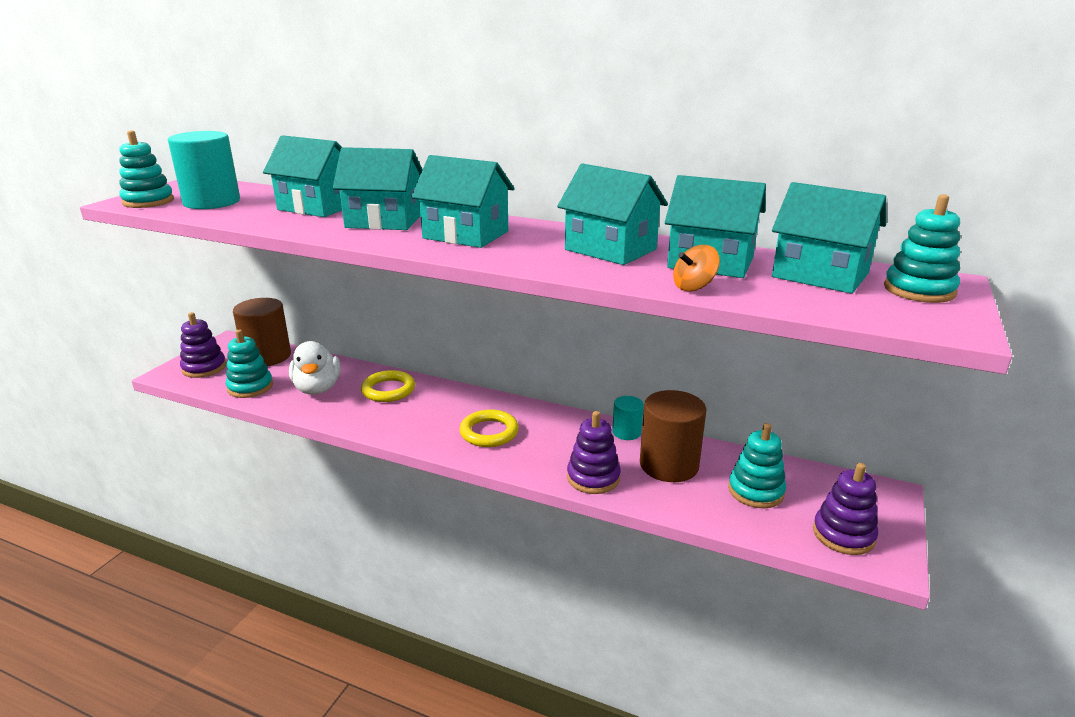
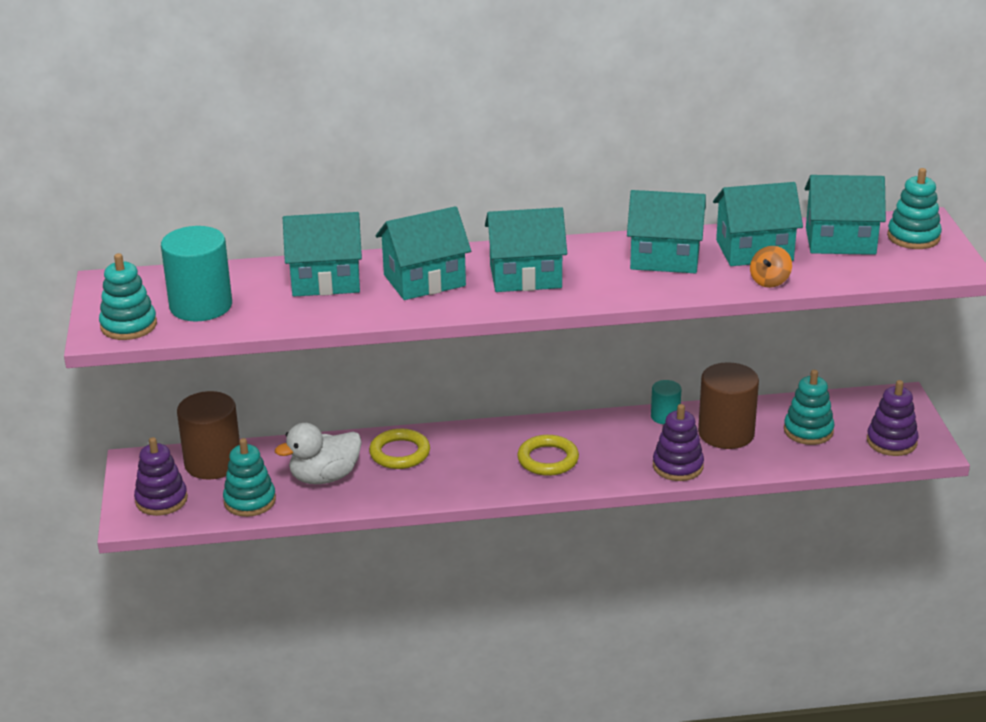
camera: 30 degrees left, 5 degrees up
white duck [289,341,341,395] -> white duck turned 105 degrees clockwise [275,423,362,484]

